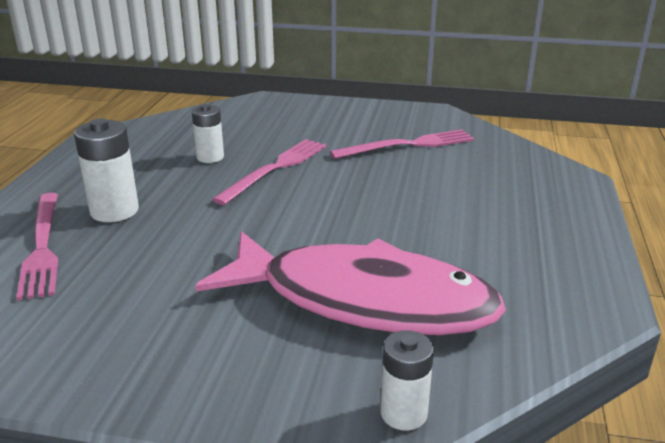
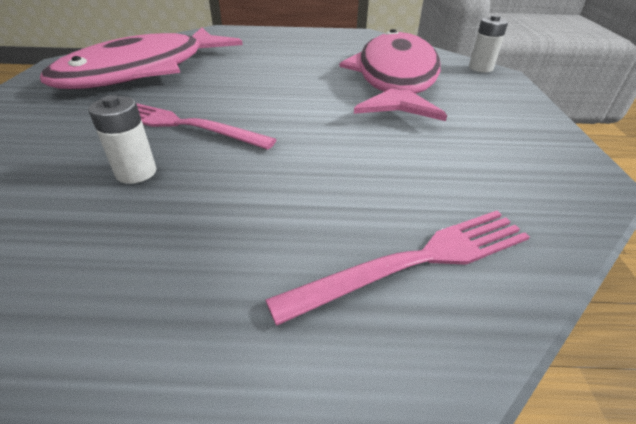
camera: 100 degrees left, 10 degrees up
white battery [74,118,139,222] -> none
pink fork [330,129,474,159] -> pink fish [40,27,243,89]

